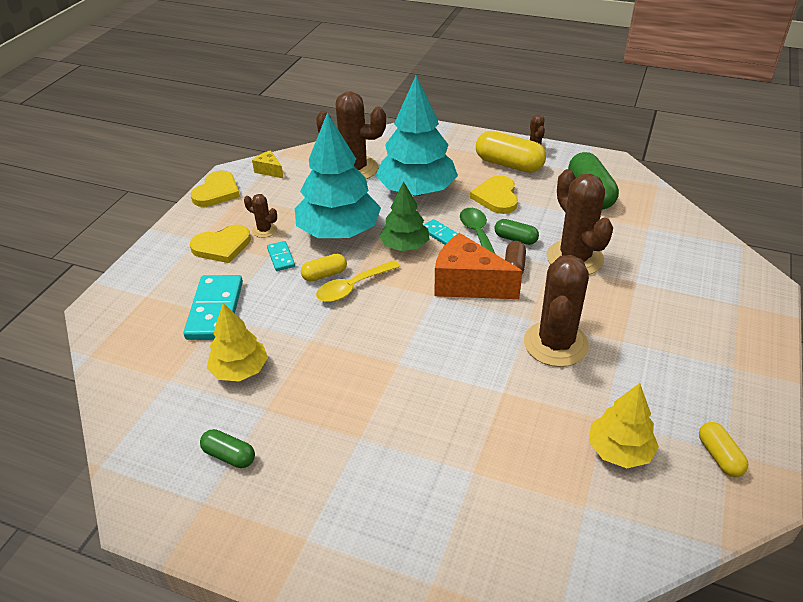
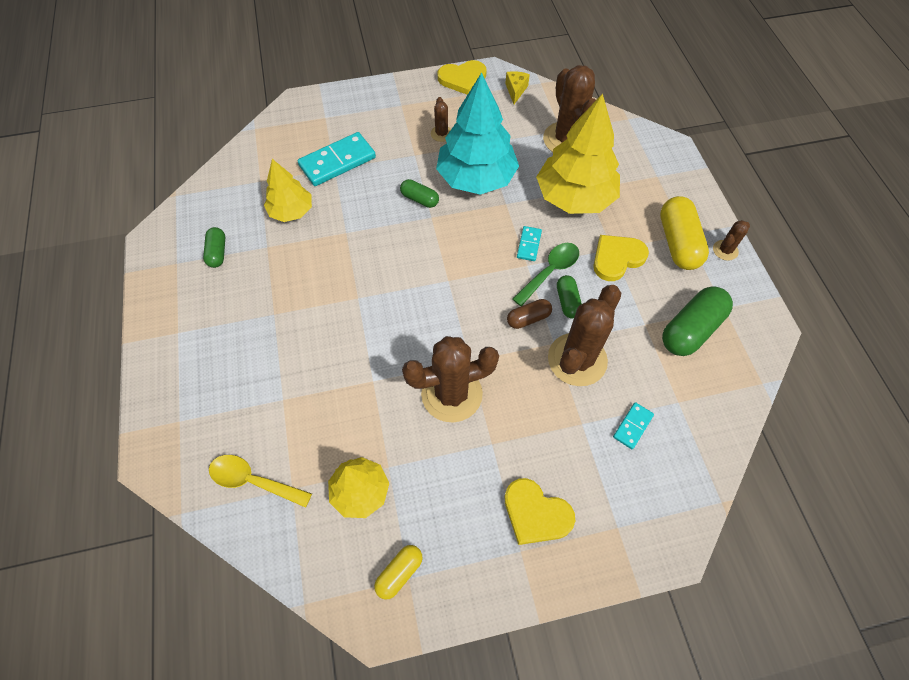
camera: 55 degrees right, 20 degrees up
yellow heart [190,225,251,263] -> yellow heart moved to [504,478,575,545]
turquoise domino [267,241,295,271] -> turquoise domino moved to [613,402,654,449]
yellow capsule [301,254,347,282] -> green capsule [400,179,439,208]
yellow spoon [316,260,401,302] -> yellow spoon moved to [209,455,312,508]
turquoise tree [376,76,458,196] -> yellow tree [536,93,620,214]
green tree [379,181,429,251] -> none
orange cheese [434,233,523,299] -> none

